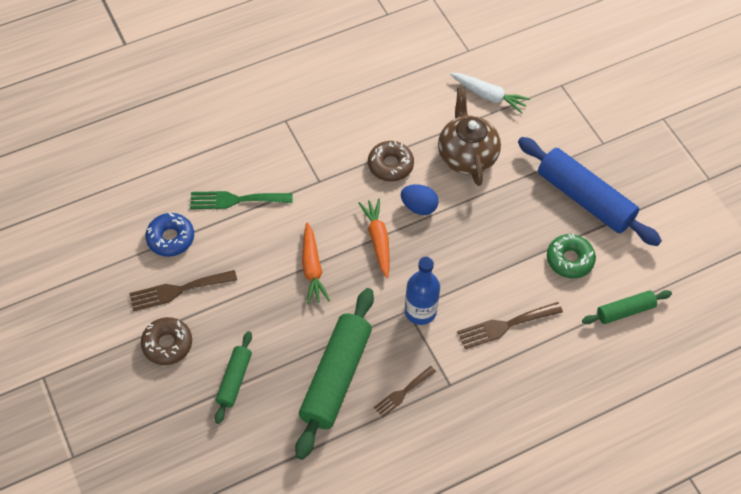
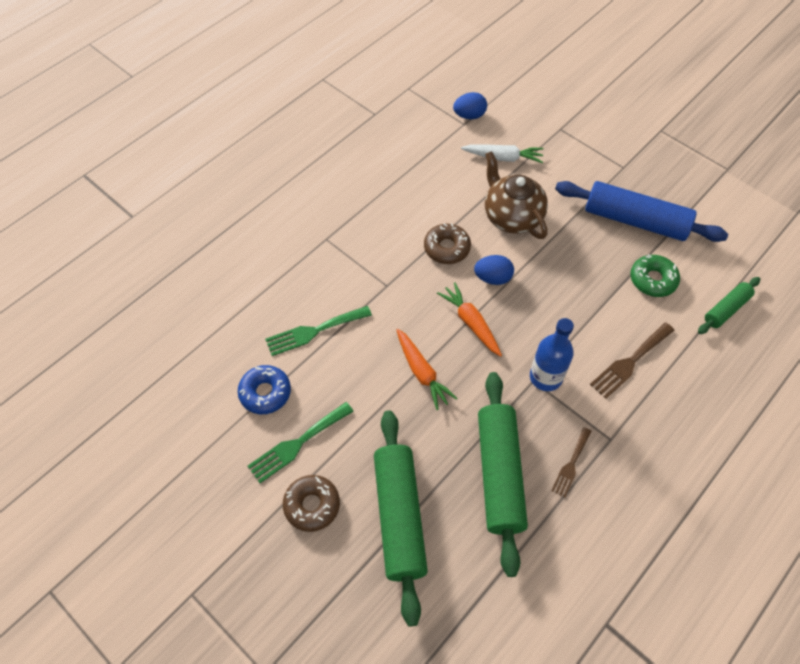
camera: 20 degrees left, 0 degrees up
brown fork [129,270,237,311] -> green fork [248,402,354,483]
green rolling pin [215,331,252,424] -> green rolling pin [374,410,428,627], size x1.90
none -> blue egg [453,92,487,119]

